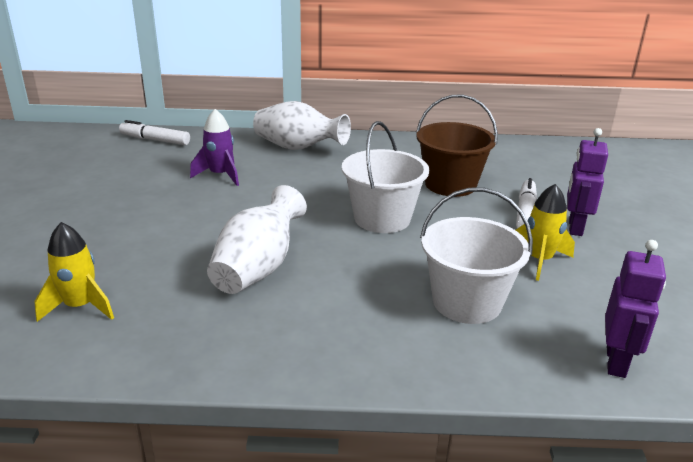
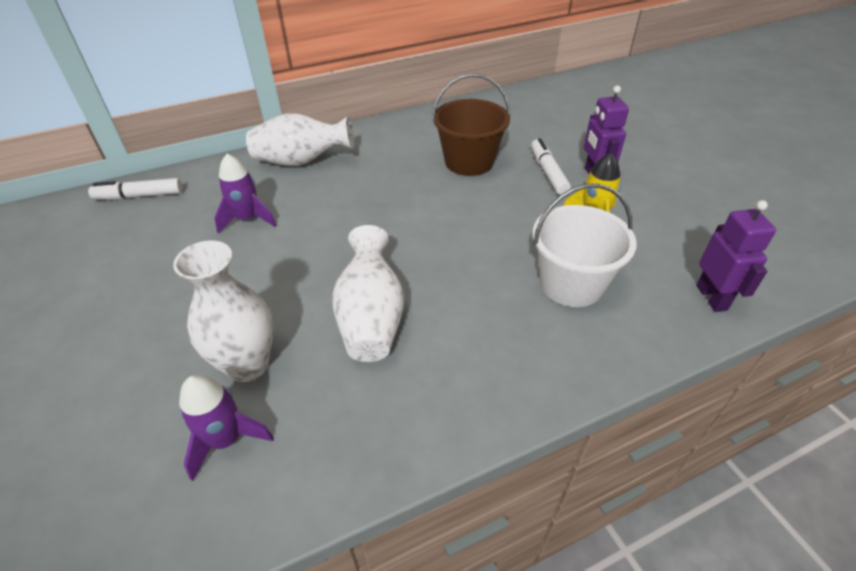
camera: 25 degrees left, 15 degrees up
yellow rocket [34,222,114,322] -> purple rocket [179,374,274,481]
white bucket [342,121,429,233] -> none
none -> white vase [173,240,273,382]

